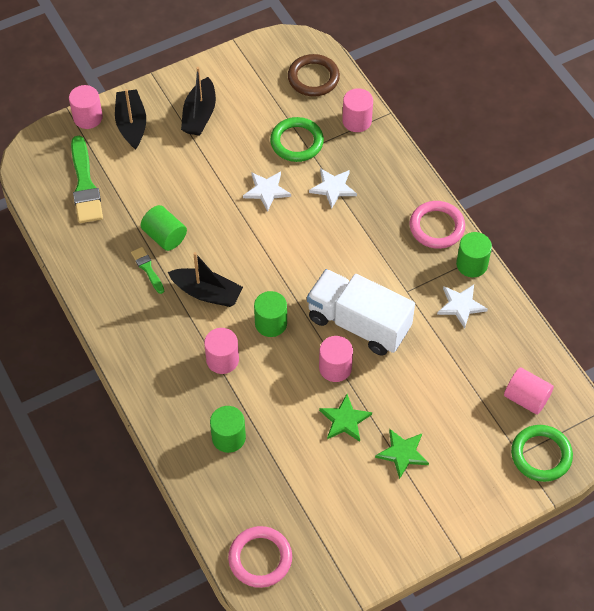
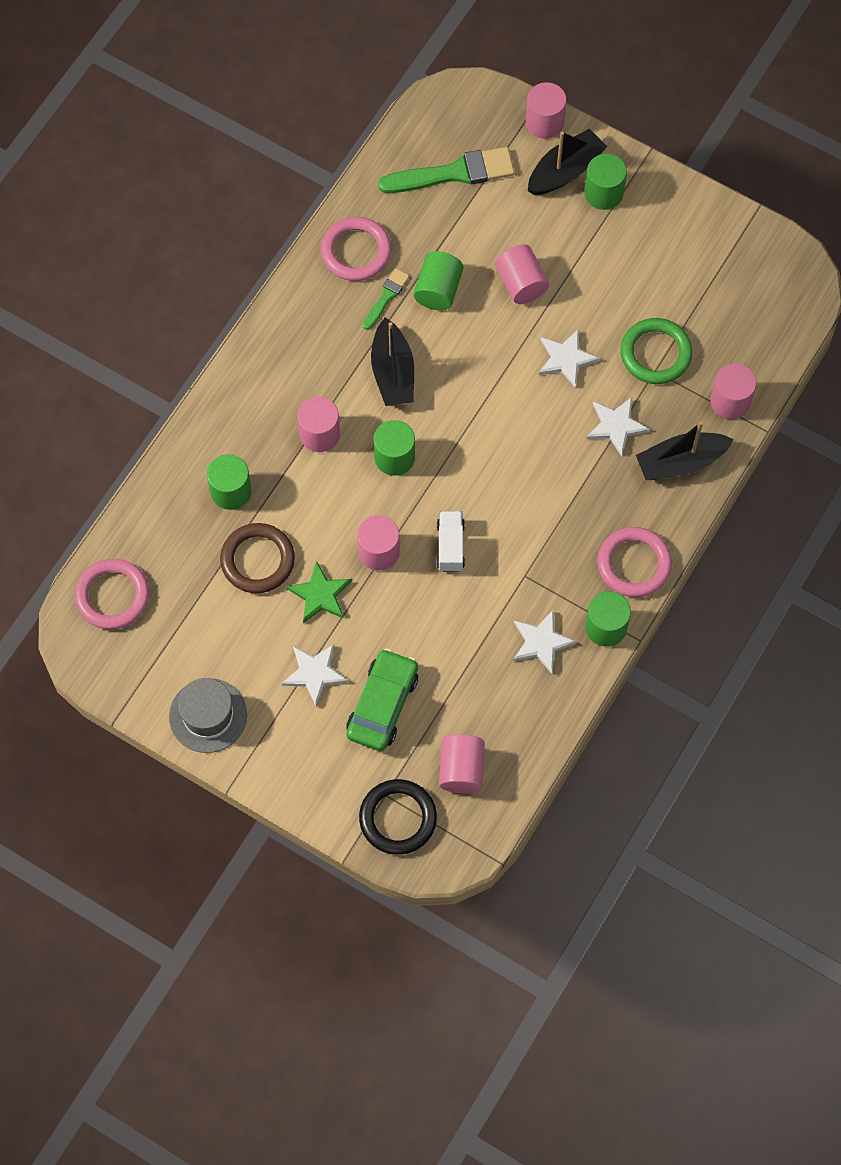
camera: 60 degrees right, 10 degrees up
green brush [71,136,103,223] -> green brush turned 150 degrees counterclockwise [378,147,515,193]
black boat [181,67,216,136] -> black boat moved to [636,421,734,480]
brown ring [288,54,340,97] -> brown ring moved to [220,523,295,593]
white truck [307,269,415,356] -> white truck [437,511,465,572], size x0.46
green star [375,429,429,479] -> white star [282,644,349,706]
green ring [511,425,573,482] -> black ring [359,779,437,855]
none -> grey hat [169,678,247,753]
none -> pink ring [321,217,391,281]
none -> green car [346,648,418,751]
none -> pink cylinder [495,244,549,304]
none -> green cylinder [584,154,627,210]

